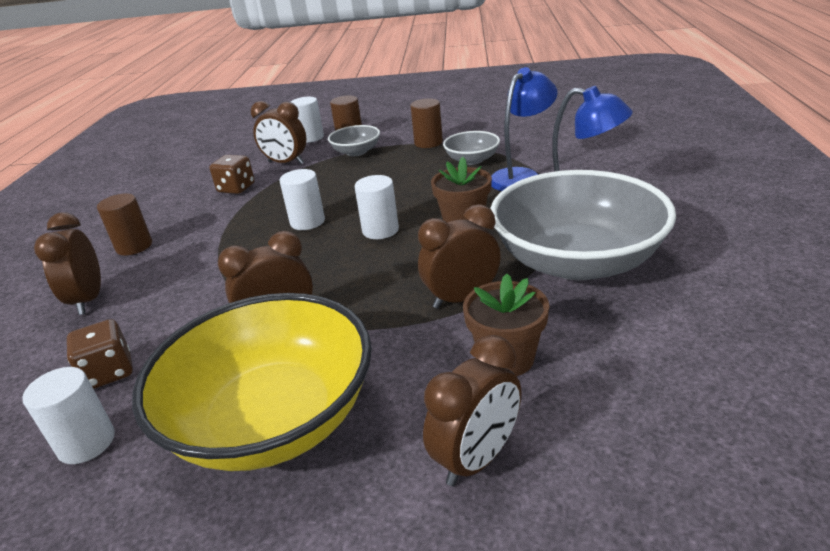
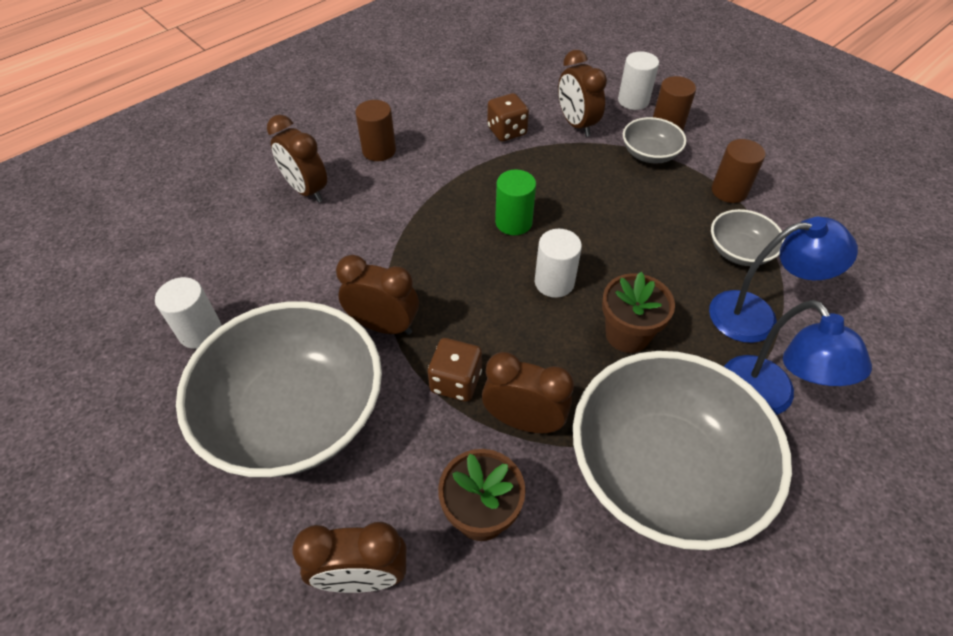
camera: 40 degrees right, 20 degrees up
brown clock [34,212,101,315] -> brown clock turned 75 degrees counterclockwise [267,115,327,203]
brown dice [67,319,133,389] -> brown dice moved to [428,338,482,402]
yellow bowl [132,293,372,471] -> grey bowl [176,301,382,477]
white cylinder [280,169,325,230] -> green cylinder [495,170,536,235]

